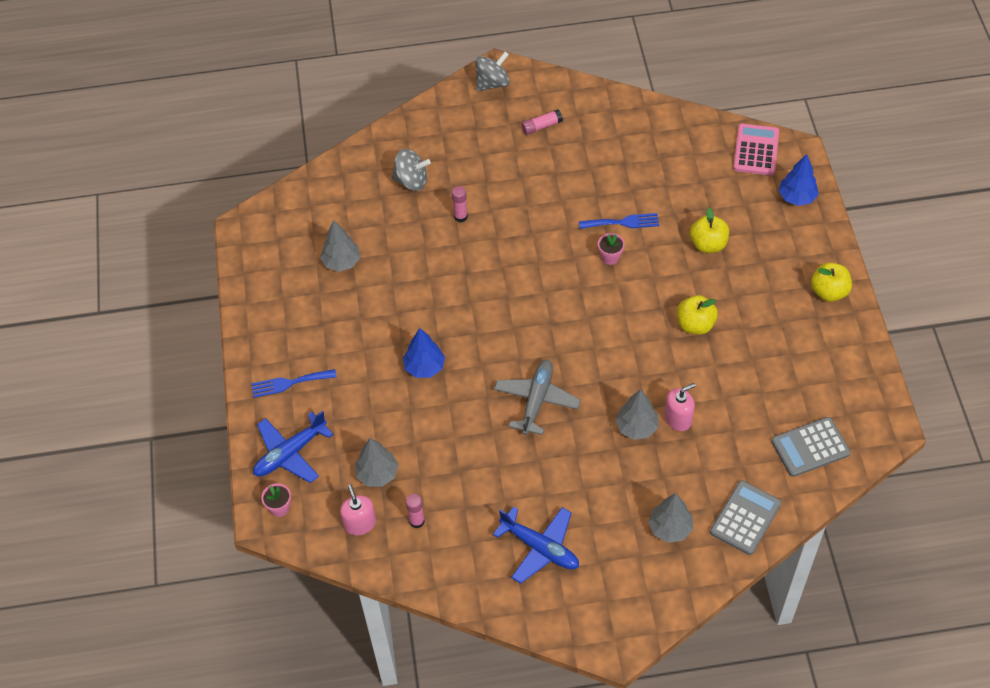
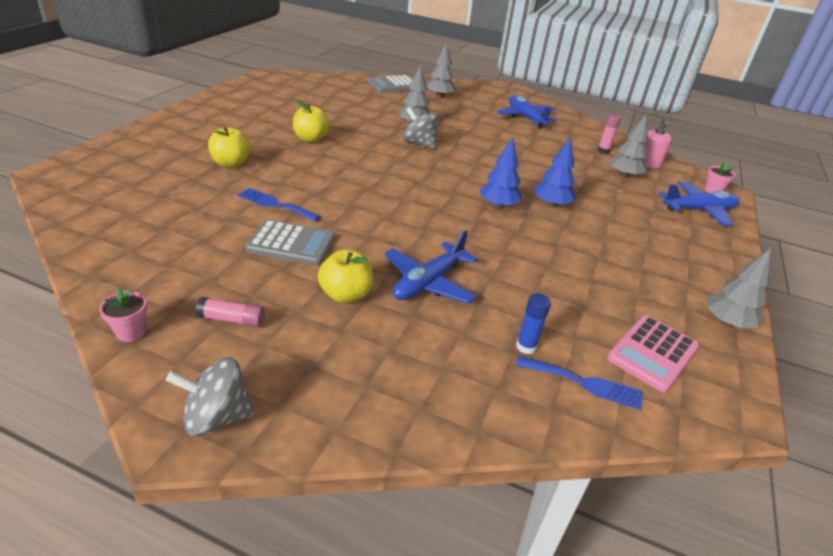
camera: 155 degrees left, 20 degrees down
blue fork [251,369,336,398] -> blue fork moved to [516,356,643,410]
grey tree [320,220,360,272] -> grey tree moved to [707,248,771,328]
grey spinning top [391,149,431,191] -> grey spinning top moved to [403,107,439,149]
pink glue stick [452,186,468,222] -> blue plane [384,231,478,304]
grey plane [494,360,581,435] -> none
pink flower pot [598,233,625,265] -> pink flower pot moved to [99,289,147,342]
pink soap dispenser [664,383,696,431] -> none
pink calculator [733,124,779,175] -> pink calculator moved to [607,315,699,392]
grey calculator [771,417,851,477] -> grey calculator moved to [245,220,335,265]
blue tree [779,154,819,206] -> blue tree moved to [479,137,522,209]
yellow apple [811,263,852,302] -> yellow apple moved to [318,250,373,303]
none -> blue glue stick [516,293,551,354]

